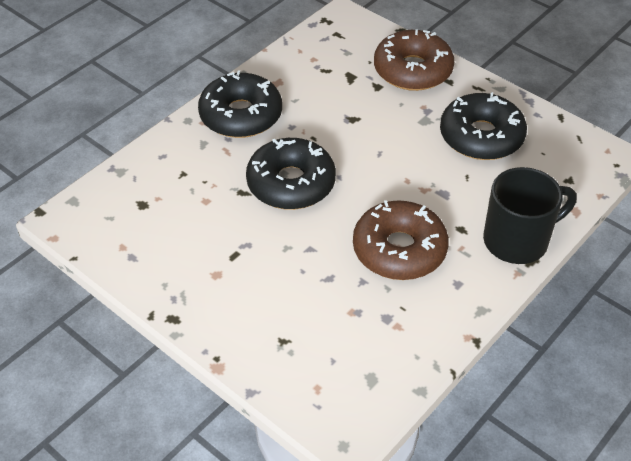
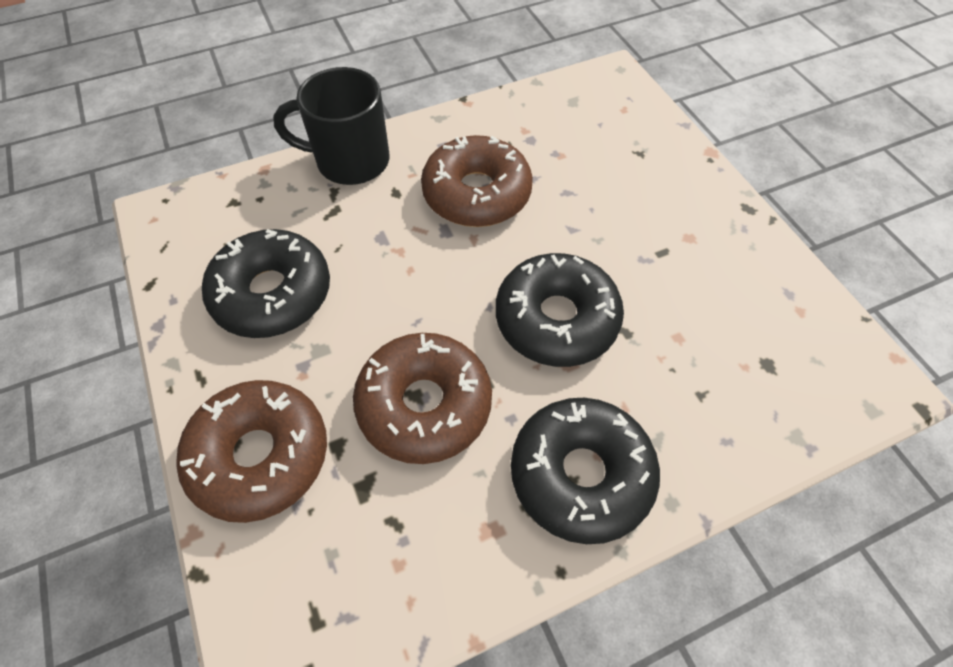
camera: 155 degrees left, 10 degrees up
none -> brown donut [353,333,492,464]

